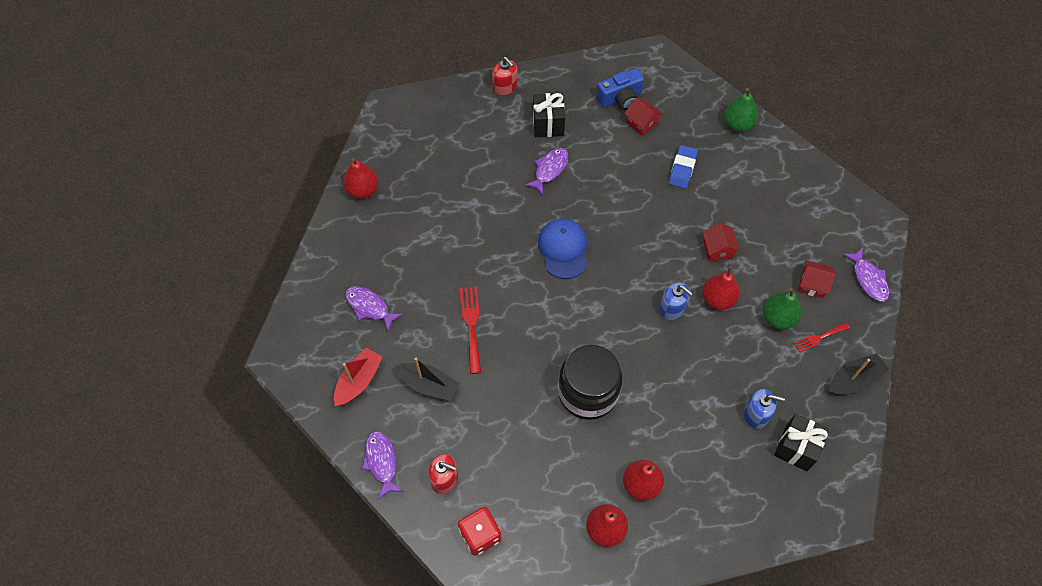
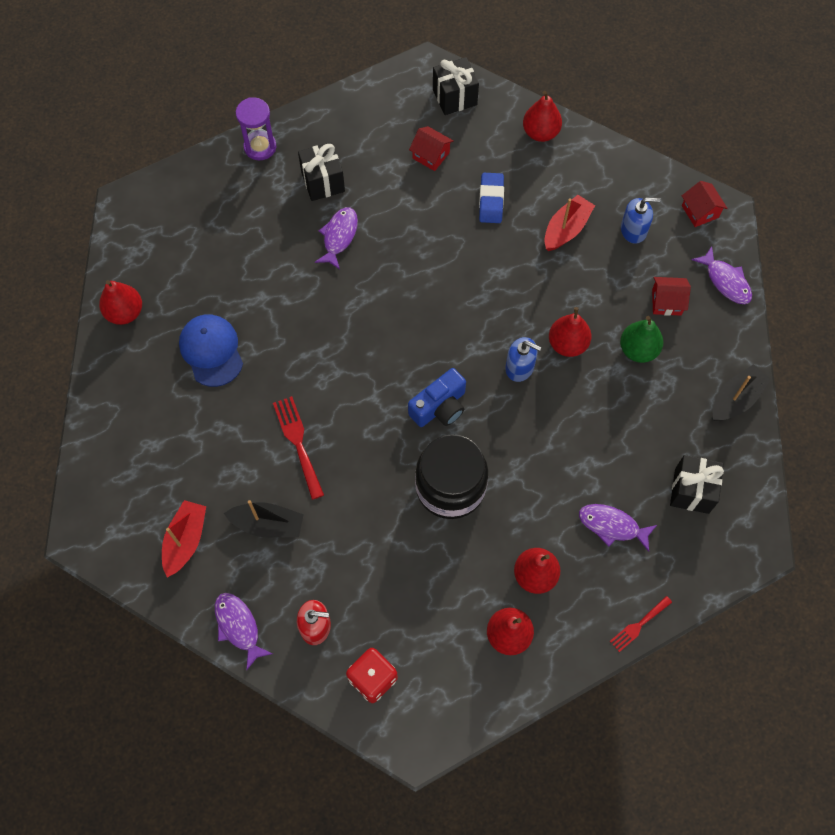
camera: 15 degrees left, 5 degrees up
purple fish [345,286,404,332] -> purple fish moved to [579,504,657,552]
red soap dispenser [492,57,517,96] -> purple hourglass [236,97,276,160]
blue cap [538,219,588,279] -> blue cap moved to [179,314,243,387]
blue camera [596,68,644,110] -> blue camera moved to [408,368,466,427]
red house [703,223,740,262] -> red house moved to [682,181,727,227]
green pear [724,88,758,132] -> red pear [523,91,562,142]
blue soap dispenser [744,389,785,429] -> blue soap dispenser moved to [621,198,660,244]
red fork [794,322,850,352] -> red fork moved to [610,596,672,652]
none -> black gift [433,57,479,115]
none -> red boat [544,195,595,251]

